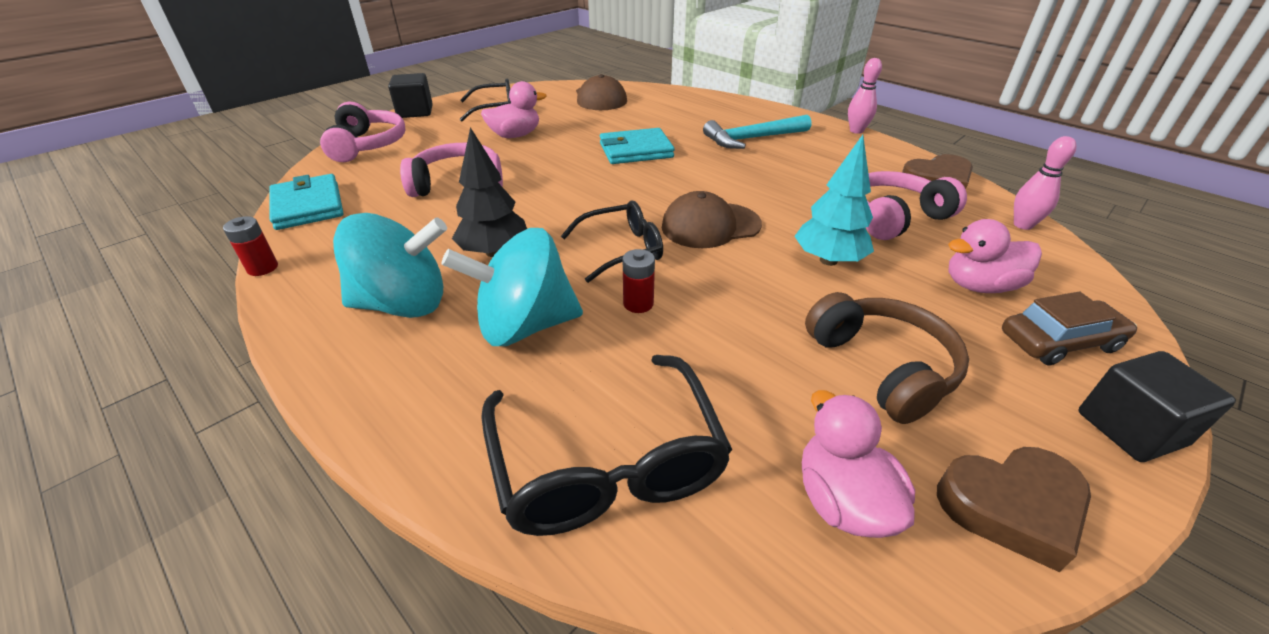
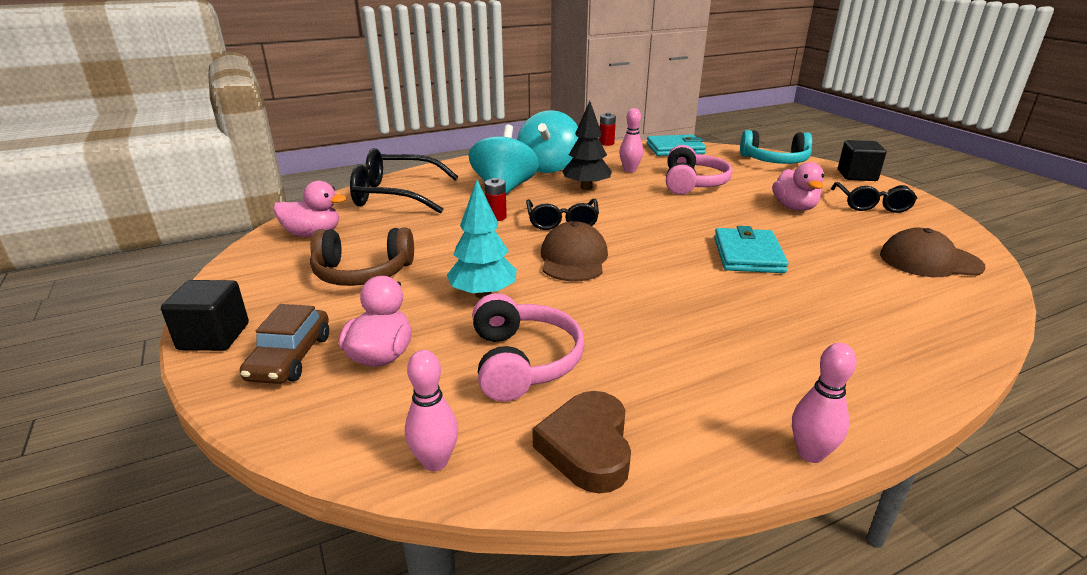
camera: 110 degrees right, 10 degrees down
pink headphones [320,102,405,162] -> turquoise headphones [740,130,812,164]
turquoise hammer [703,115,811,149] -> none
brown heart [937,447,1091,572] -> none
none -> pink bowling pin [619,108,643,173]

